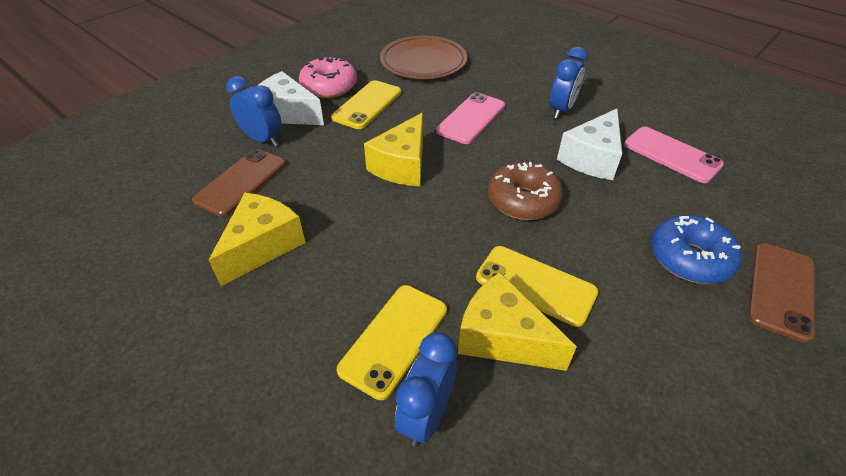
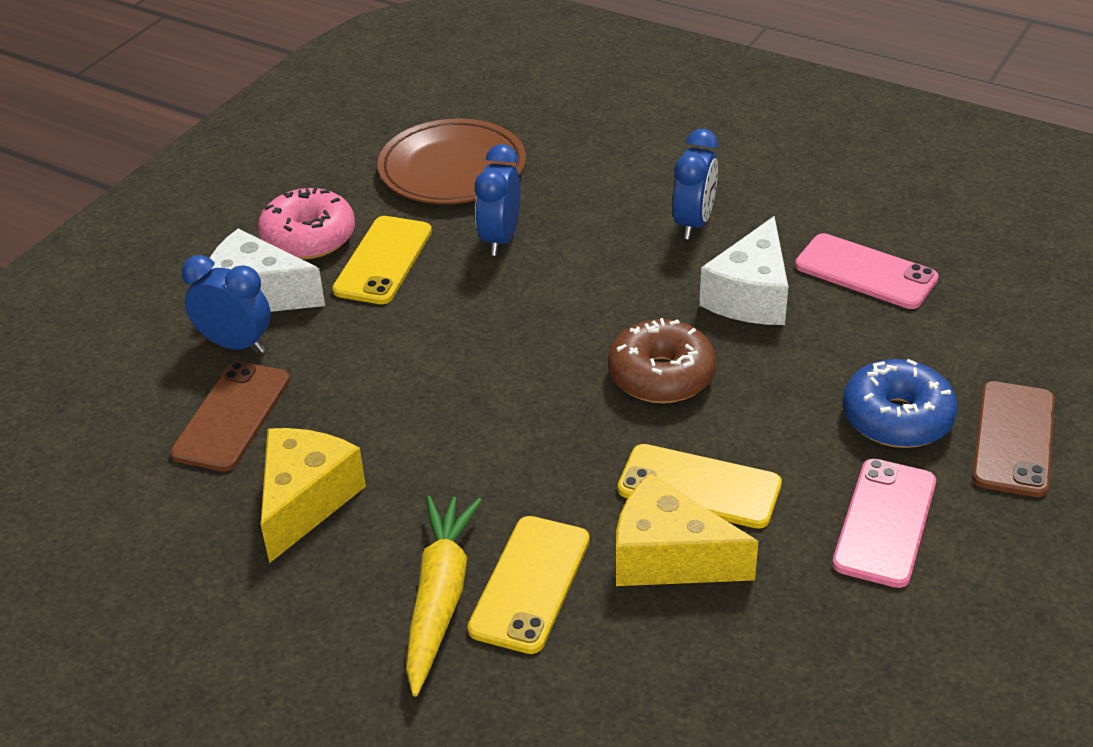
camera: 10 degrees left, 5 degrees down
yellow cheese [364,113,423,186] -> none
blue clock [395,332,457,446] -> blue clock moved to [475,144,521,256]
pink phone [436,92,505,144] -> pink phone moved to [832,459,936,588]
none -> yellow carrot [406,496,482,697]

